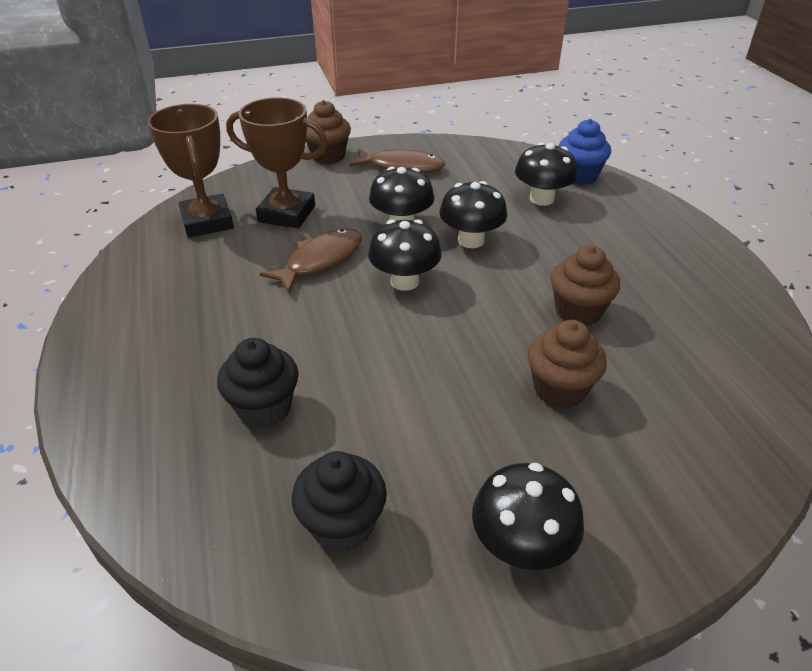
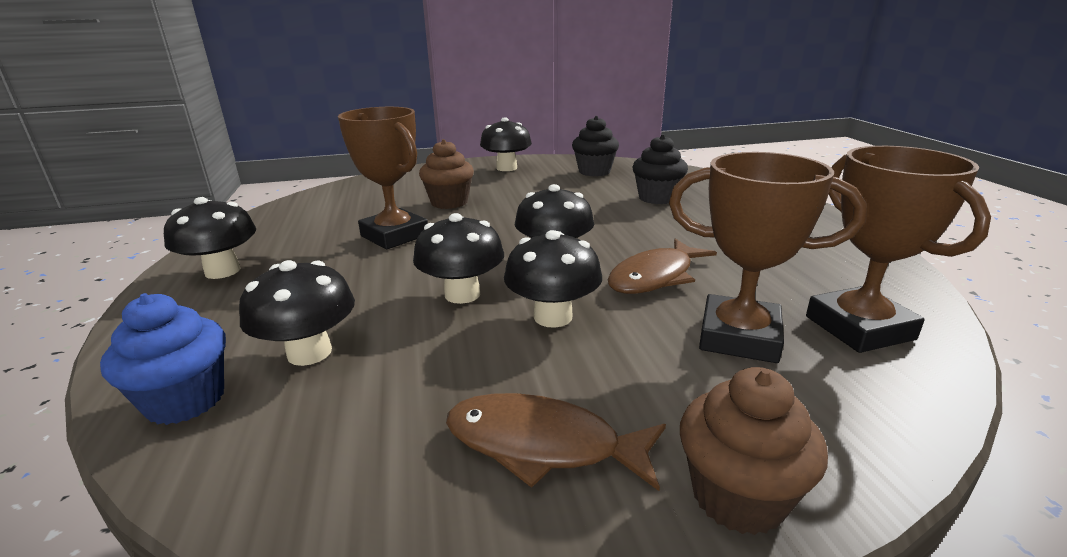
camera: 175 degrees left, 15 degrees down
brown cupcake [551,246,620,326] -> brown trophy [338,107,428,249]
none -> black mushroom [164,197,256,279]

